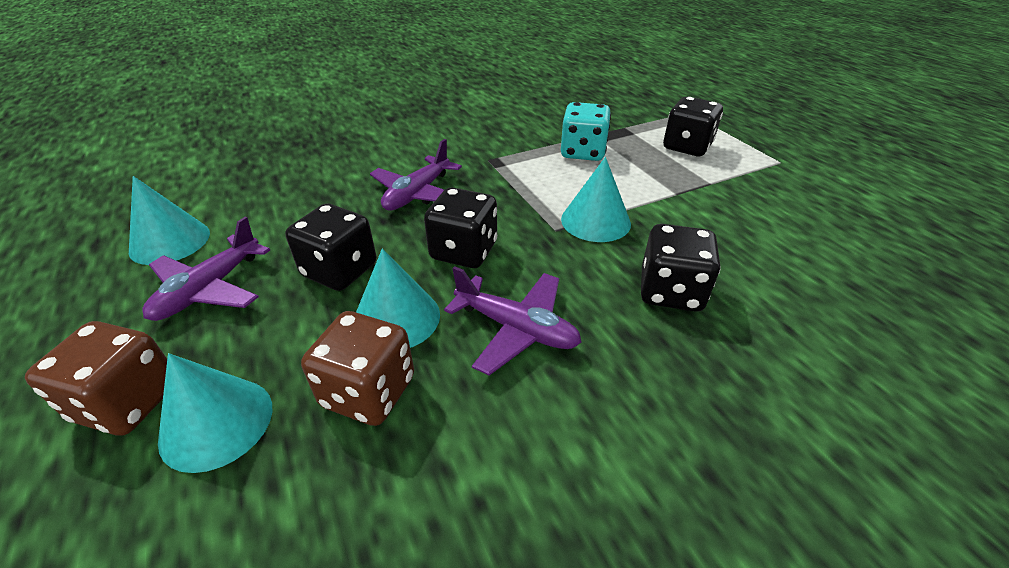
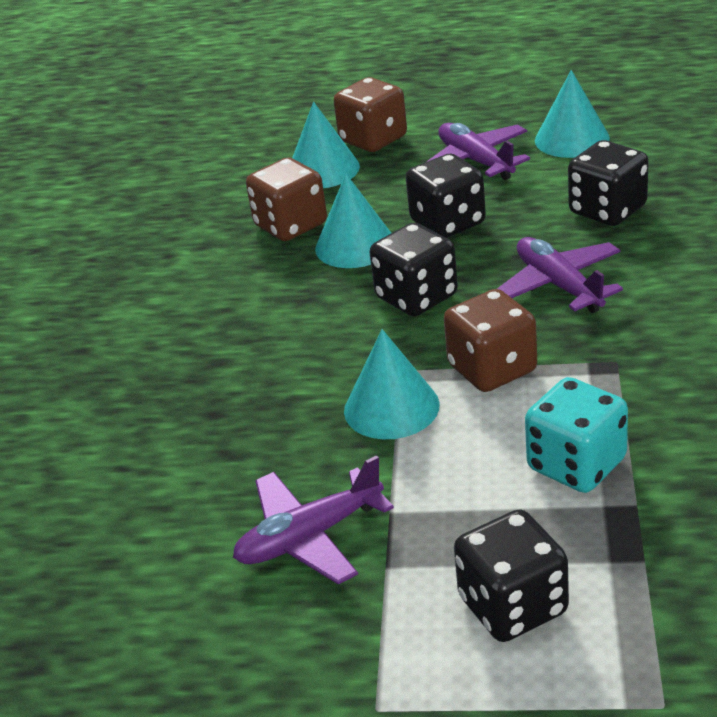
camera: 125 degrees right, 5 degrees down
purple plane [444,266,582,376] -> purple plane moved to [233,455,394,585]
black dice [641,224,721,311] -> black dice moved to [568,140,648,226]
none -> brown dice [444,289,537,392]

